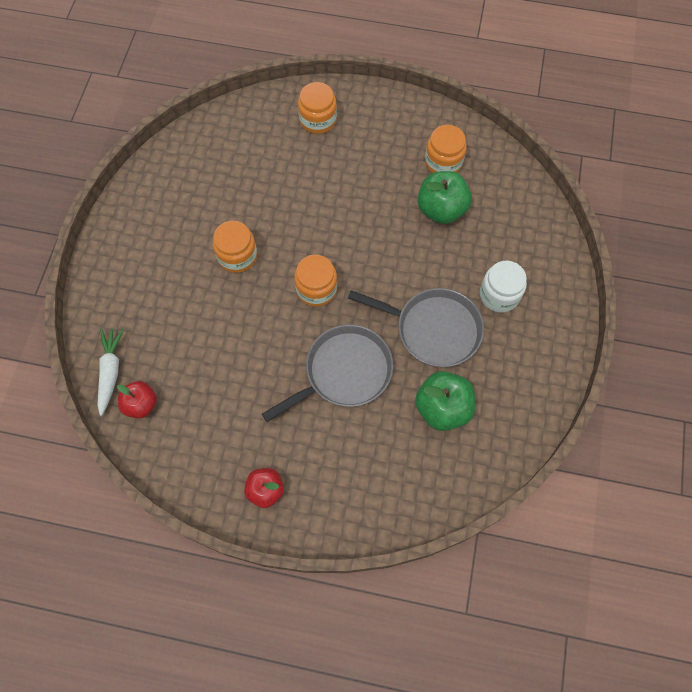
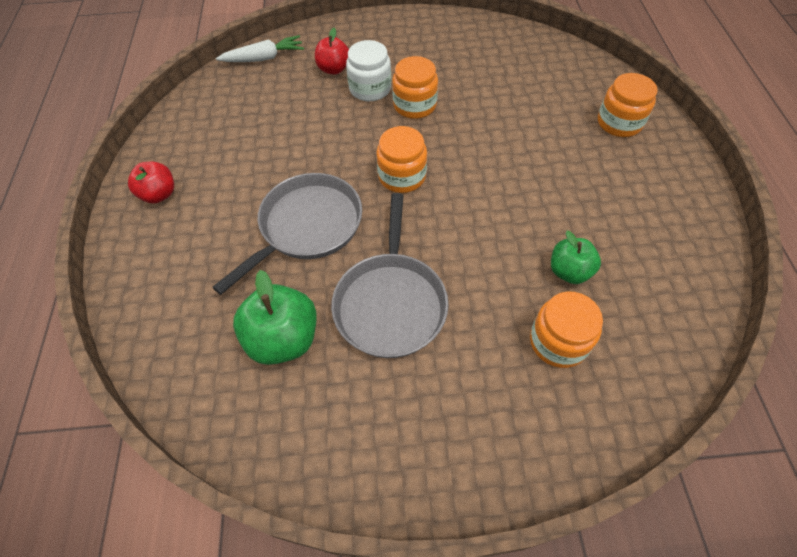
camera: 75 degrees right, 10 degrees down
red apple [117,381,157,418] -> red apple moved to [315,28,349,74]
grey pan [262,325,393,422] -> grey pan turned 90 degrees counterclockwise [212,173,362,295]
green apple [418,171,472,224] -> green apple [551,231,601,284], size x0.64
orange jar [425,125,467,173] -> orange jar moved to [530,291,603,368]
white jar [480,261,527,312] -> white jar moved to [346,40,391,101]

